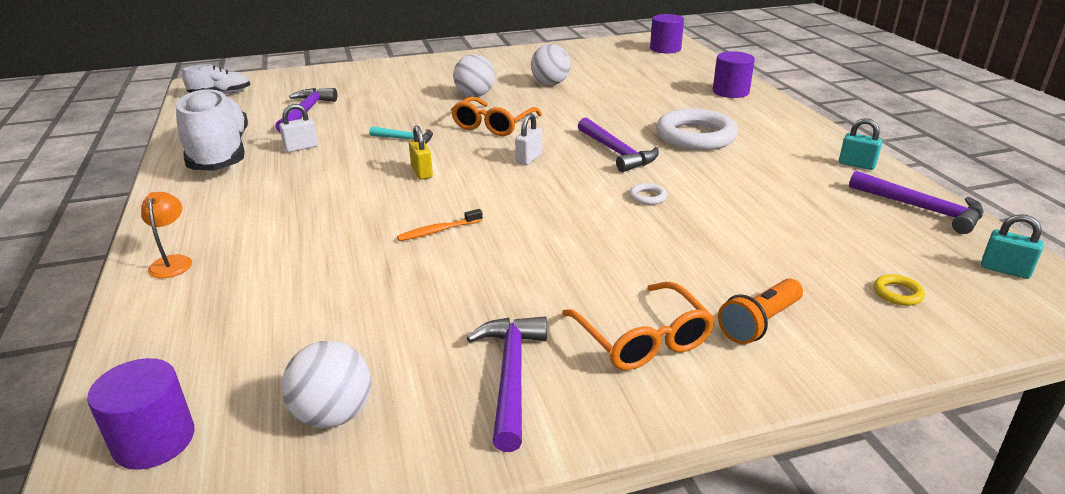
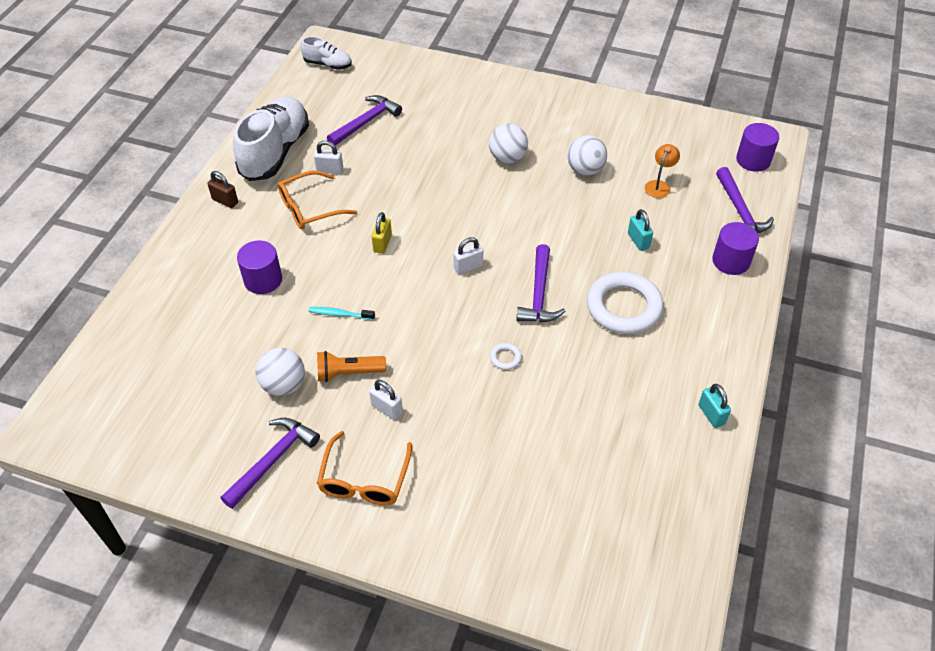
camera: 35 degrees right, 20 degrees up
purple cylinder [87,358,194,470] -> purple cylinder moved to [237,241,282,294]
orange lamp [141,192,192,278] -> orange lamp moved to [645,144,680,198]
white ball [282,341,371,428] -> white ball moved to [256,348,305,396]
turquoise hammer [369,126,433,144] -> none
orange toothbrush [397,209,483,241] -> turquoise toothbrush [308,307,375,320]
orange glasses [451,97,542,136] -> orange glasses moved to [278,171,357,229]
orange flashlight [718,278,803,344] -> orange flashlight moved to [317,351,386,382]
purple hammer [849,171,983,234] -> purple hammer moved to [716,167,774,233]
yellow ring [874,274,925,306] -> none
turquoise padlock [981,214,1043,279] -> turquoise padlock moved to [628,209,653,251]
none -> brown padlock [207,171,238,208]
none -> white padlock [369,380,403,420]

